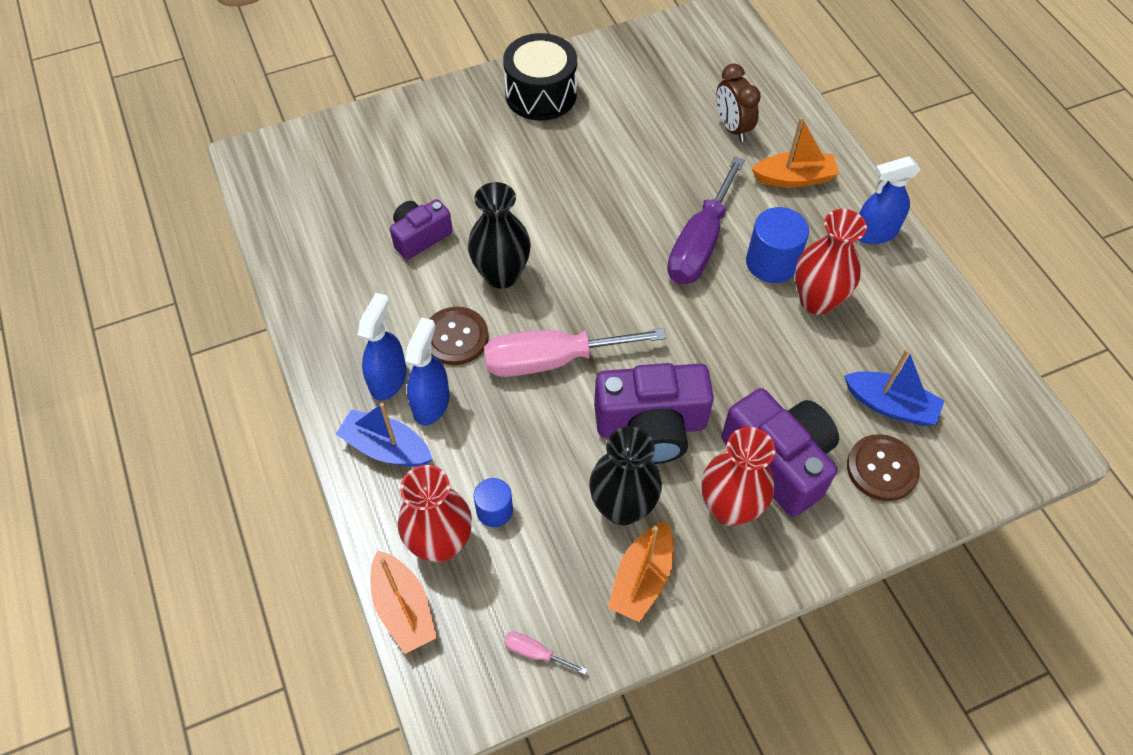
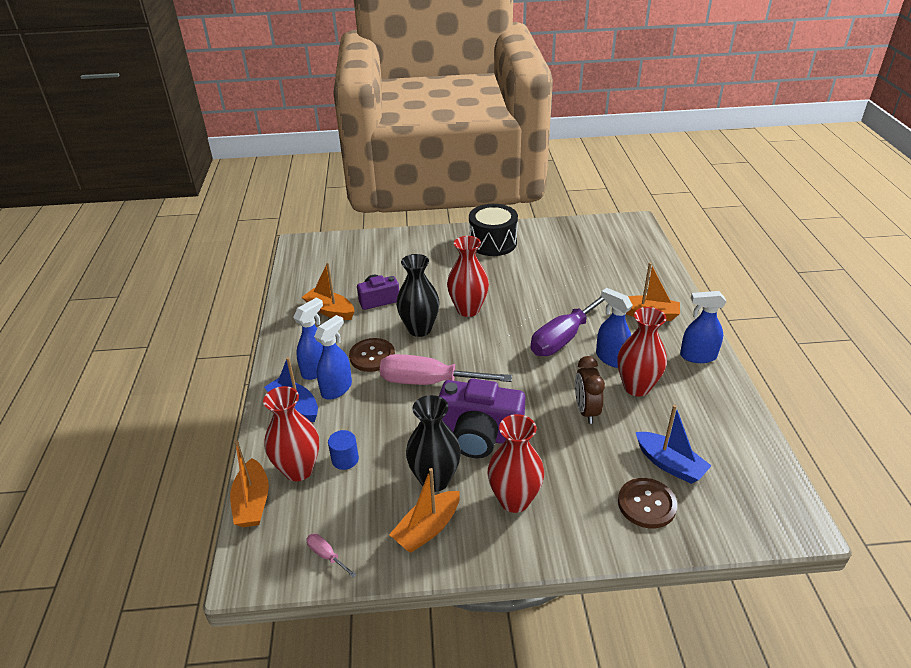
camera: 20 degrees right, 20 degrees down
brown clock [716,64,761,142] -> brown clock moved to [575,356,605,424]
purple camera [721,388,839,517] -> none
blue cylinder [746,207,809,283] -> blue spray bottle [596,288,633,368]
none -> orange boat [302,263,355,320]
none -> red vase [447,236,489,317]

